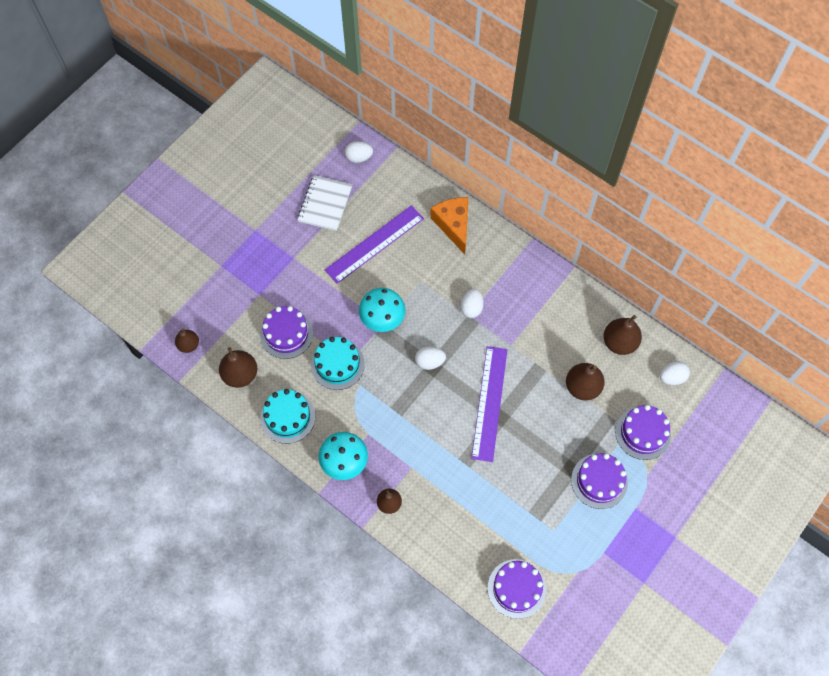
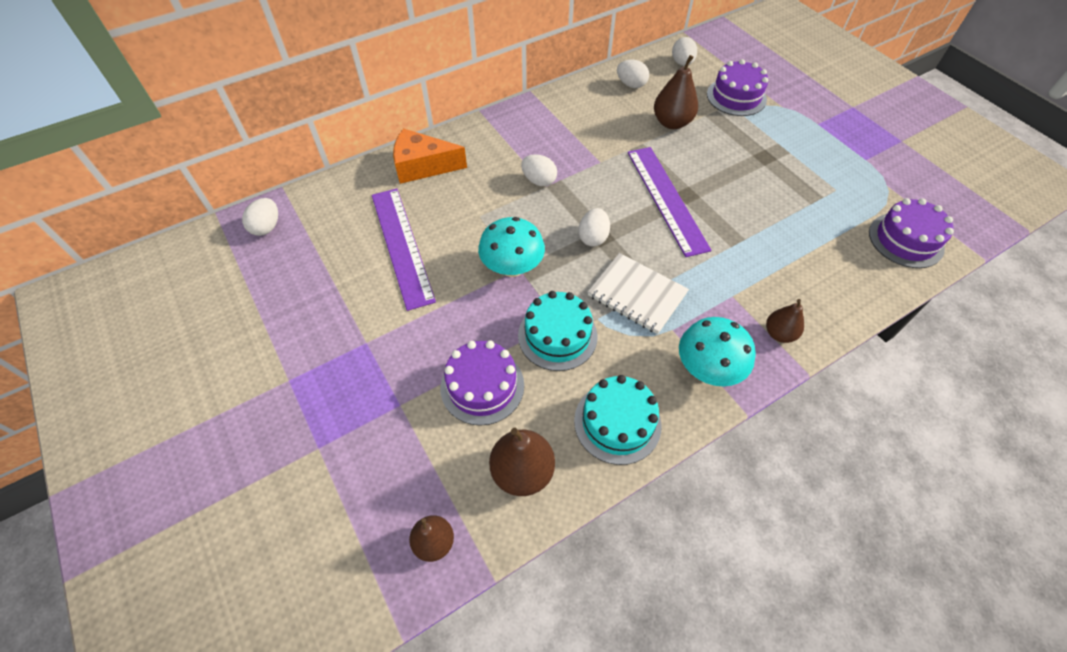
camera: 70 degrees left, 10 degrees down
white notebook [297,175,352,231] -> white notebook moved to [588,253,689,334]
purple ruler [471,346,507,462] -> purple ruler turned 45 degrees clockwise [628,147,711,257]
purple cake [571,453,628,509] -> none
brown pear [604,315,642,355] -> white egg [617,60,649,88]

